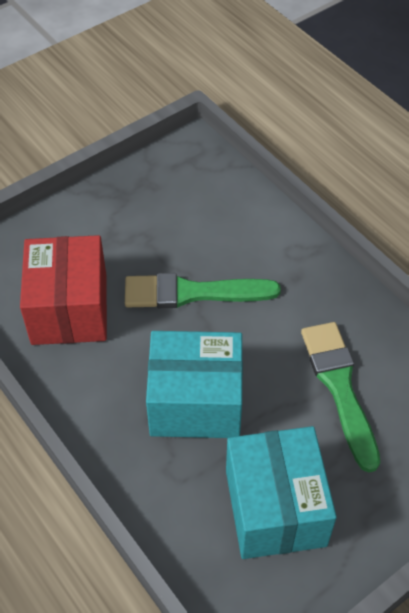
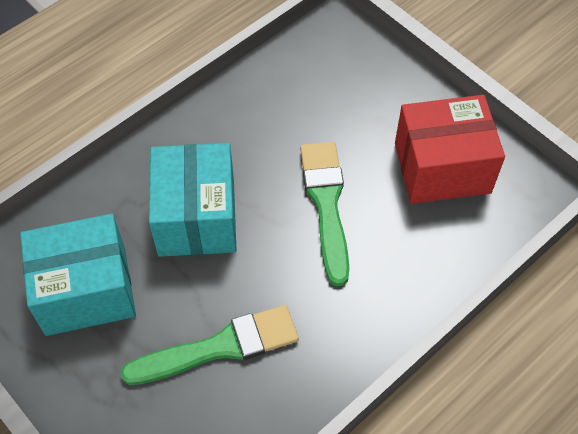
camera: 85 degrees right, 5 degrees up
red box [20,235,107,345] -> red box moved to [395,95,505,204]

